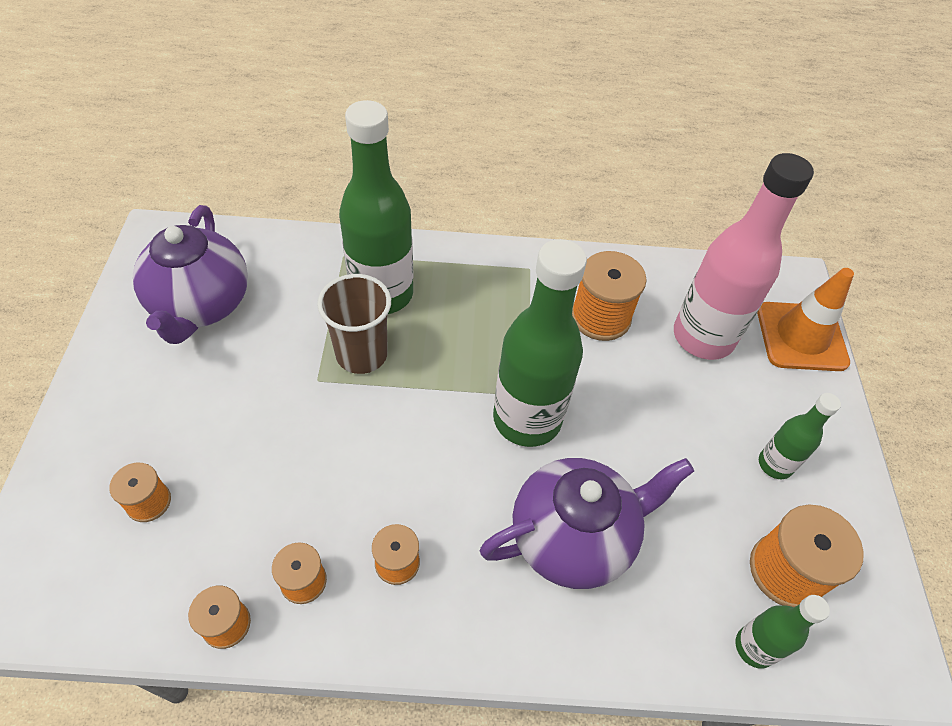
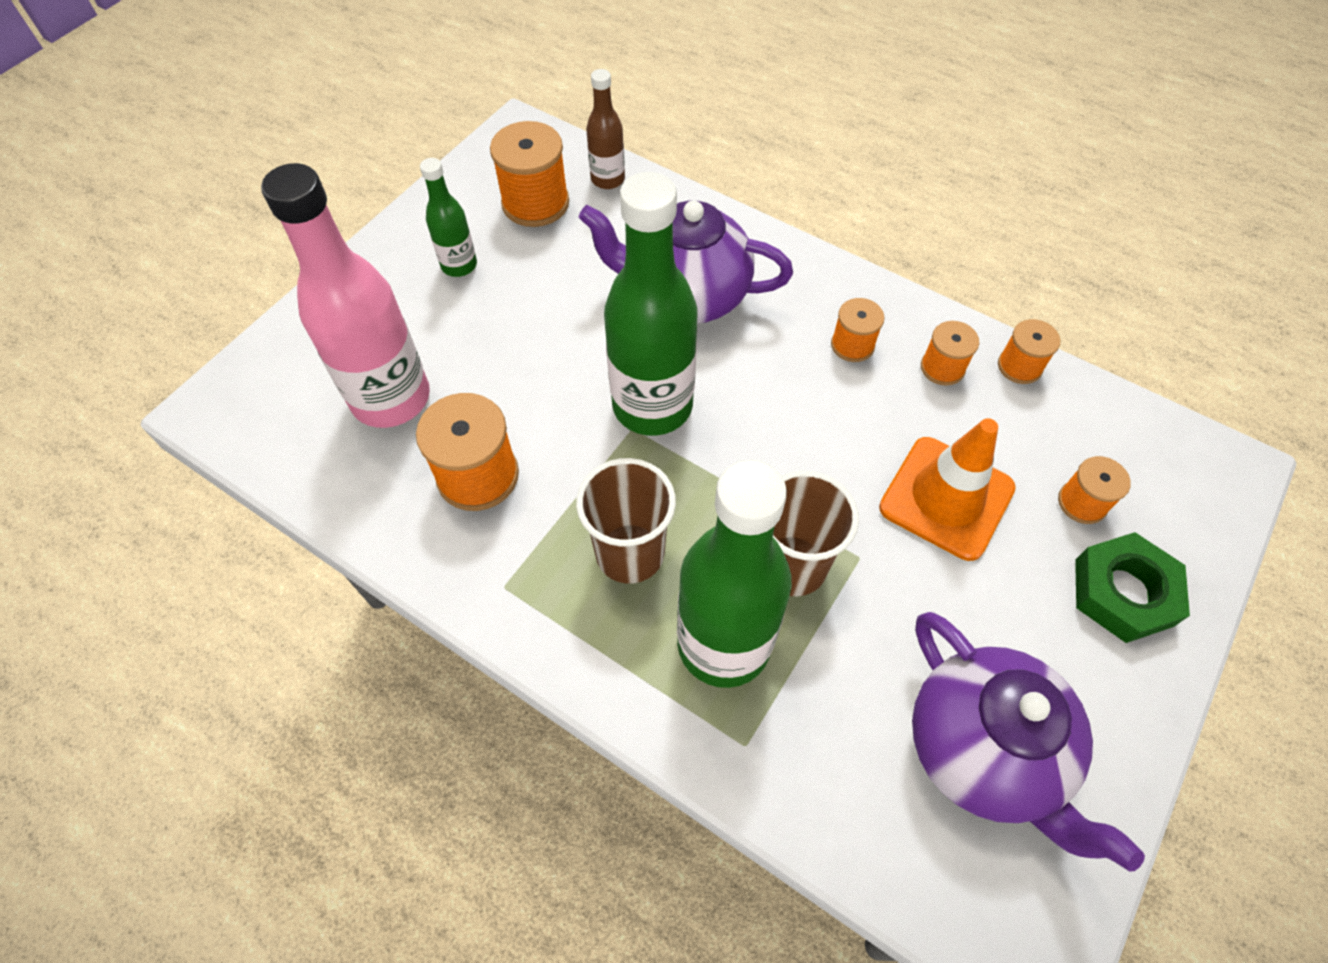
camera: 145 degrees left, 5 degrees up
purple teapot [133,205,248,344] -> purple teapot turned 120 degrees clockwise [912,612,1145,871]
green bottle [736,595,830,668] -> brown bottle [586,69,625,189]
orange traffic cone [757,268,854,371] -> orange traffic cone moved to [879,418,1016,561]
none -> brown cup [576,458,676,584]
none -> green nut [1075,532,1190,643]

